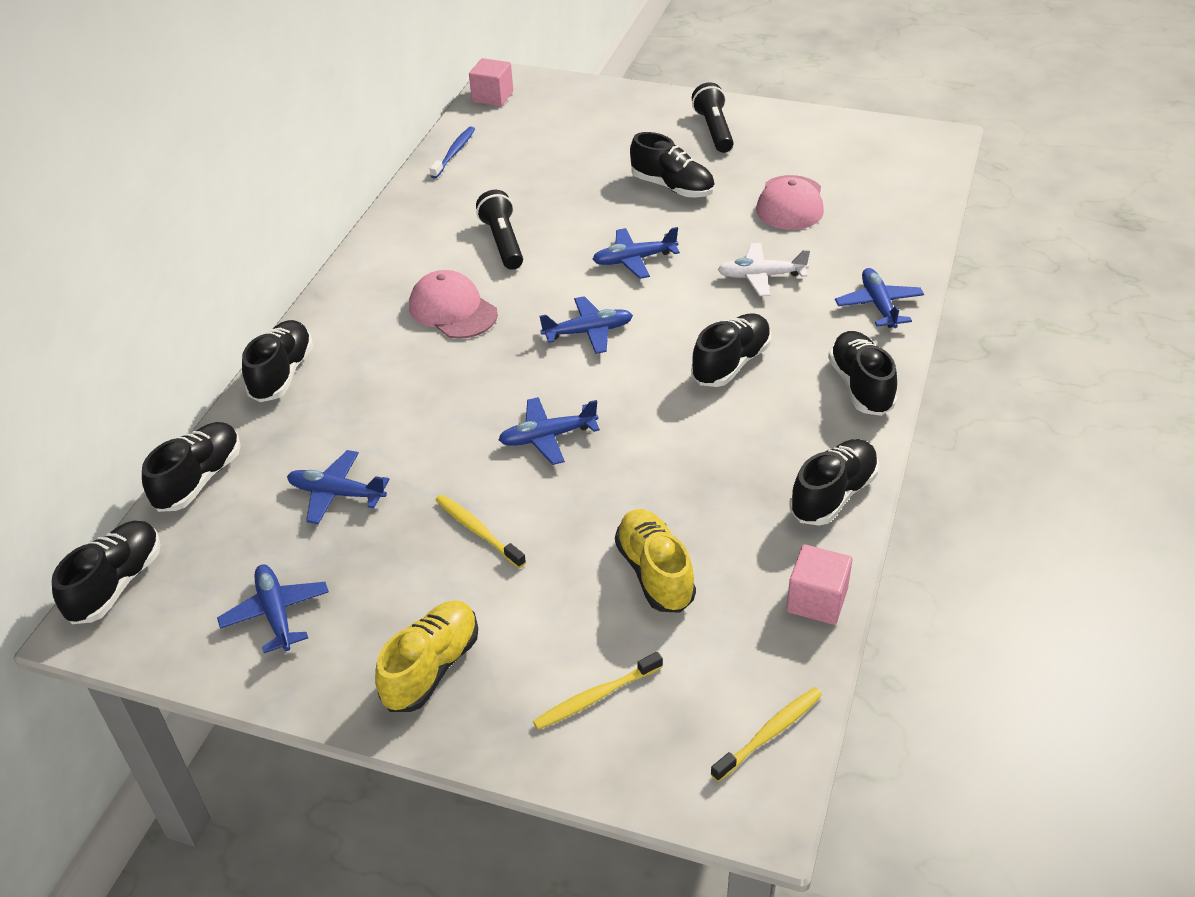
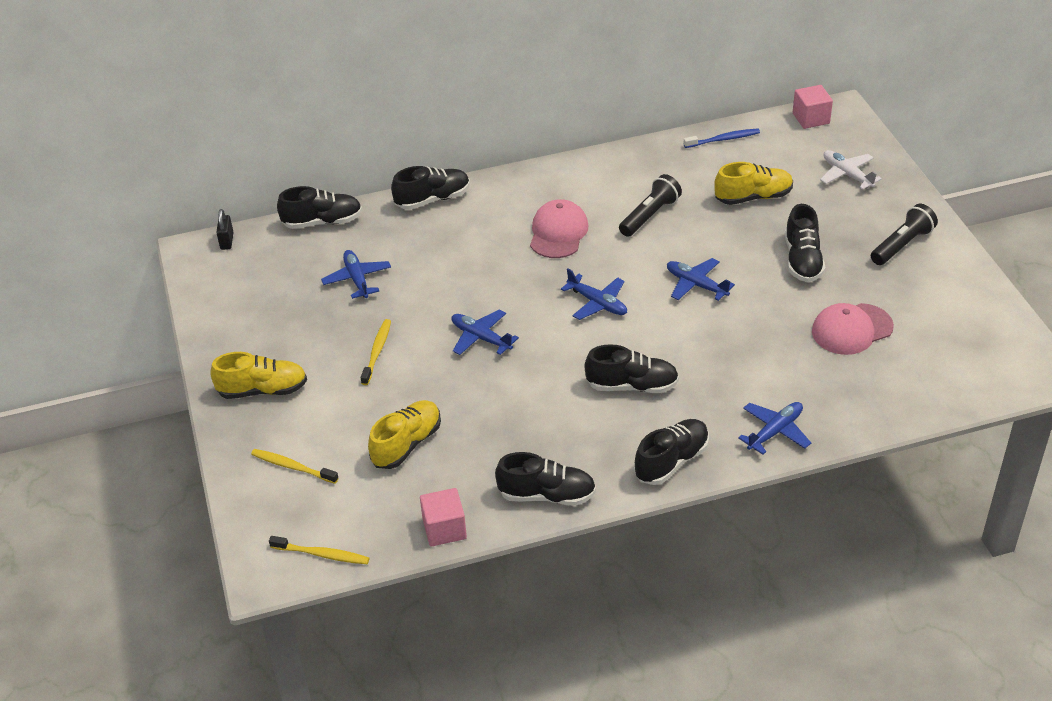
camera: 55 degrees right, 0 degrees up
black shoe [52,521,160,624] -> black padlock [216,209,234,250]
blue plane [217,564,329,653] -> none
white plane [717,243,810,296] -> white plane moved to [820,150,882,190]
none -> yellow shoe [714,162,793,205]

